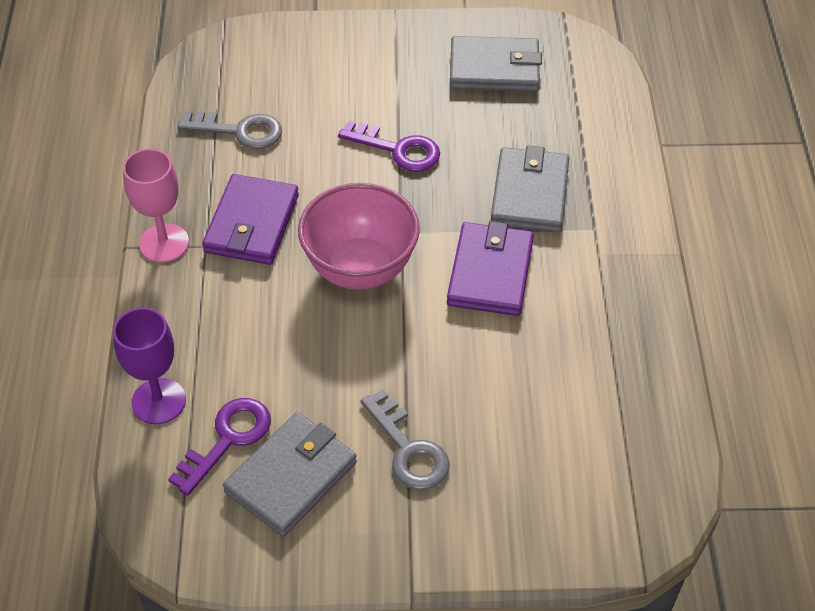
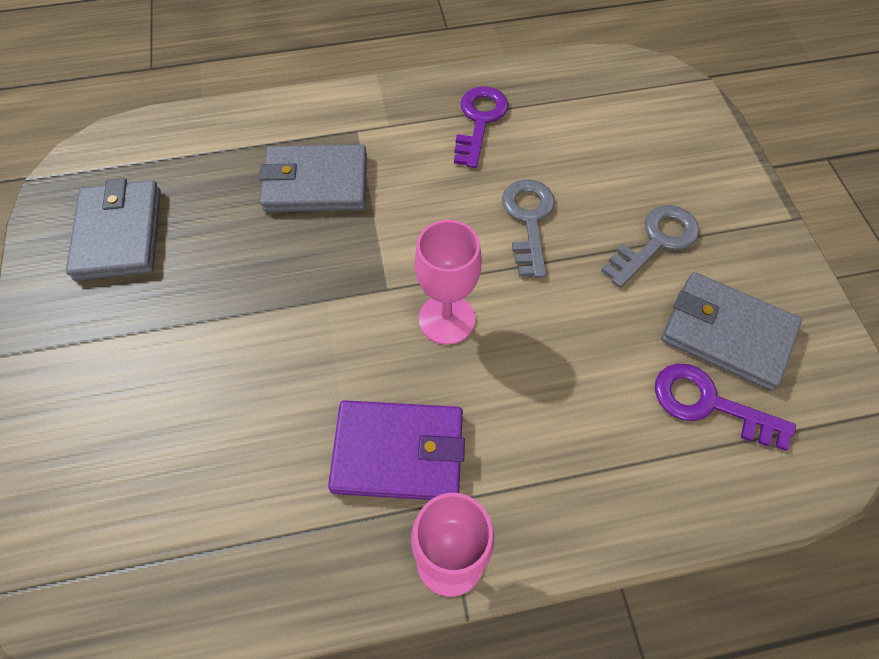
camera: 100 degrees left, 10 degrees up
purple goblet [113,307,186,424] -> none
grey key [178,111,282,149] -> grey key moved to [502,179,555,278]
pink bowl [298,183,420,290] -> pink goblet [414,220,482,345]
purple key [338,121,440,171] -> purple key moved to [454,87,509,168]
purple wallet [447,221,534,316] -> none

